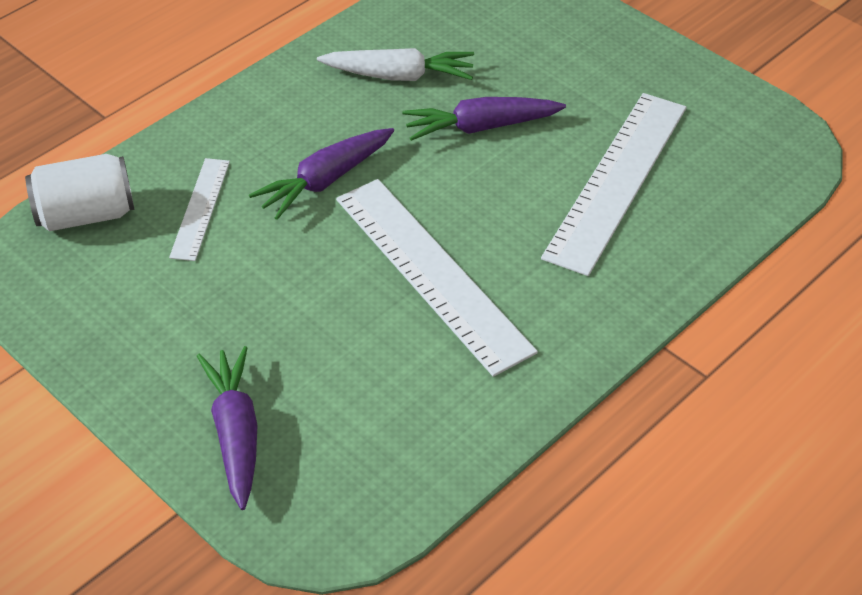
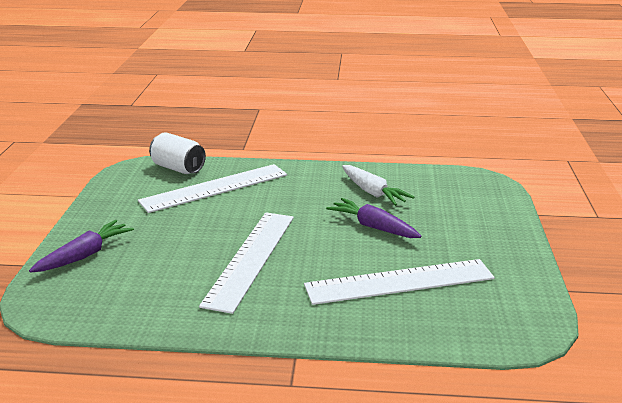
camera: 50 degrees right, 20 degrees down
white ruler [169,158,230,261] -> white ruler [138,164,287,213], size x1.92
purple carrot [249,128,394,220] -> none

